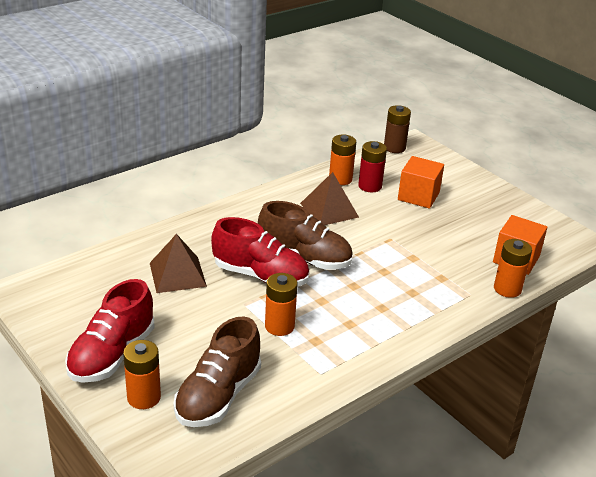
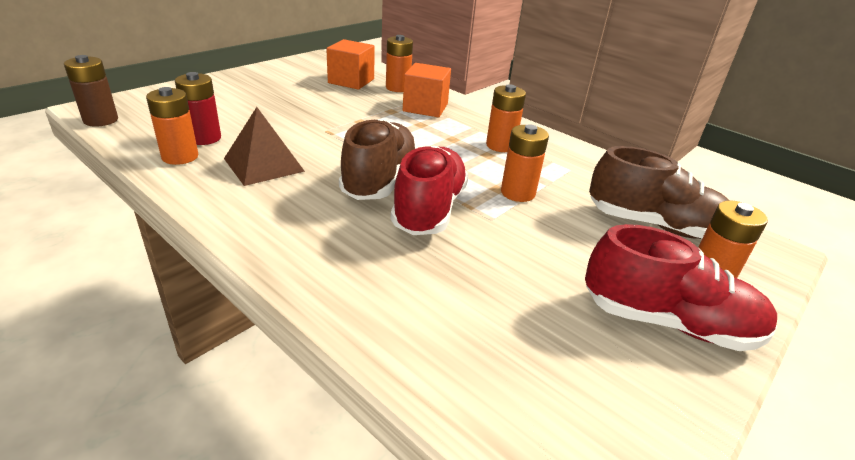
camera: 100 degrees left, 0 degrees up
brown pyramid [150,234,207,293] -> none
orange cube [398,156,444,209] -> orange cube moved to [403,63,451,117]
none -> orange battery [486,84,526,152]

